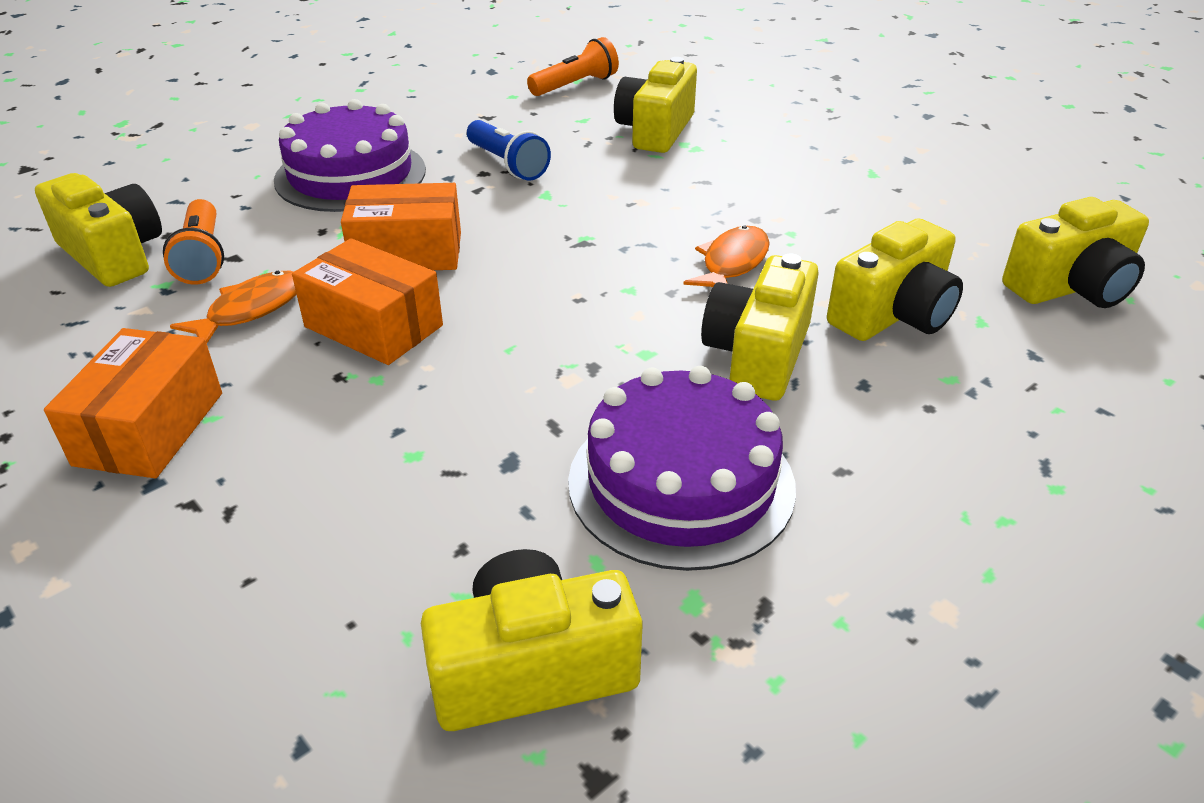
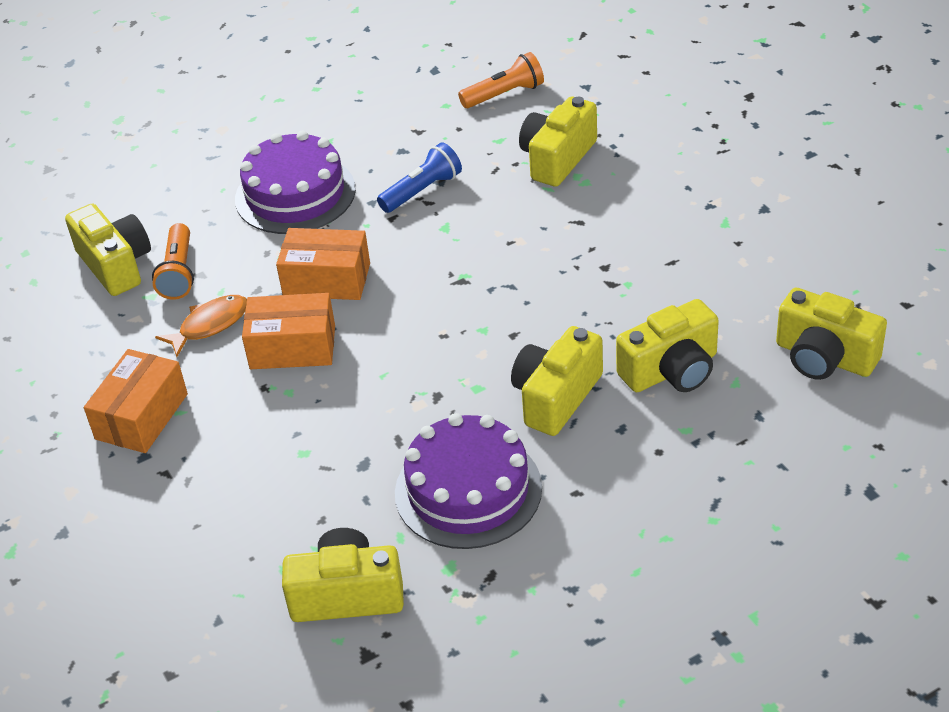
camera: 15 degrees right, 5 degrees up
orange box [292,238,443,365] -> orange box turned 45 degrees counterclockwise [242,293,335,369]
blue flashlight [467,120,551,181] -> blue flashlight turned 105 degrees counterclockwise [377,142,462,213]
orange fish [683,226,770,288] -> none
yellow camera [1002,197,1149,308] -> yellow camera turned 45 degrees clockwise [776,288,887,380]

